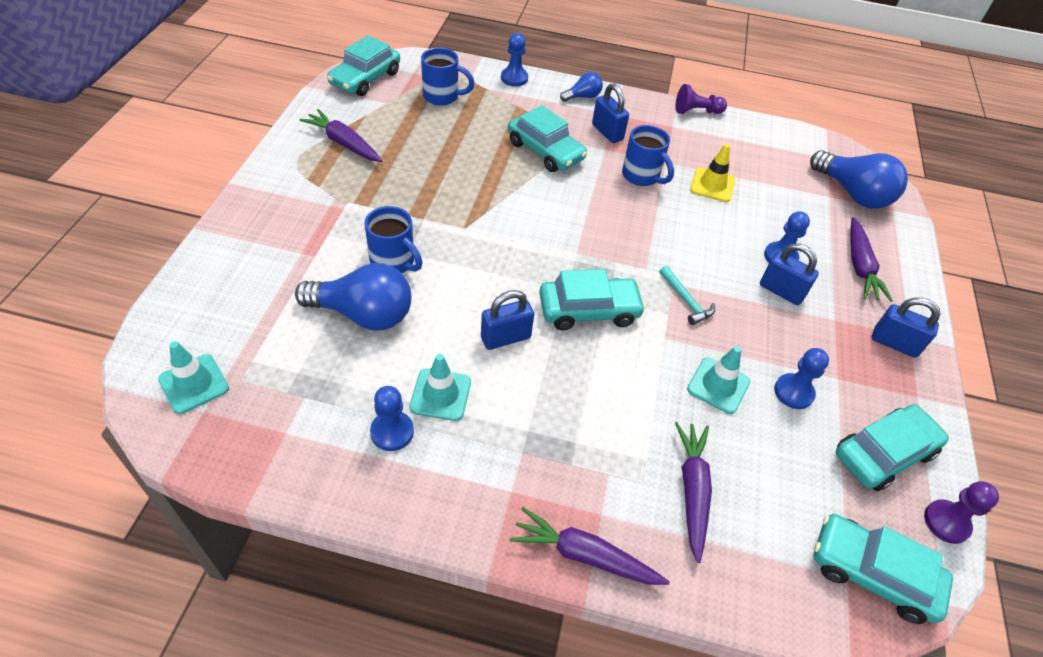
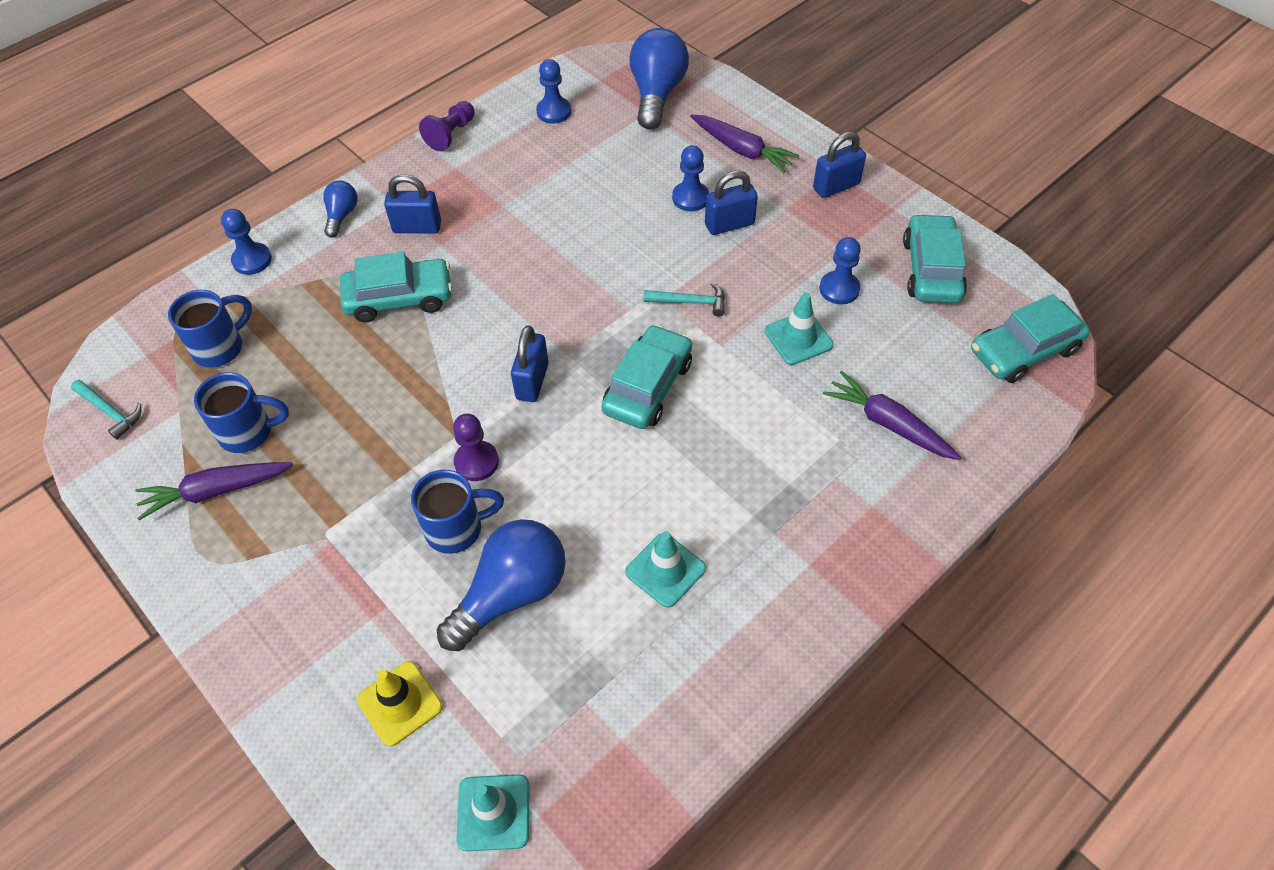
camera: 50 degrees left, 5 degrees up
turquoise car [327,35,400,96] -> turquoise hammer [71,380,142,440]
blue pawn [370,386,414,451] -> blue pawn moved to [536,59,571,123]
blue padlock [481,290,534,350] -> blue padlock moved to [511,325,549,402]
purple carrot [510,507,670,585] -> none
blue mug [622,125,674,186] -> blue mug moved to [194,372,289,453]
yellow traffic cone [690,144,735,202] -> yellow traffic cone moved to [357,661,443,746]
blue light bulb [810,150,908,209] -> blue light bulb turned 75 degrees counterclockwise [629,28,689,130]
purple pawn [924,481,999,544] -> purple pawn moved to [453,414,499,481]

